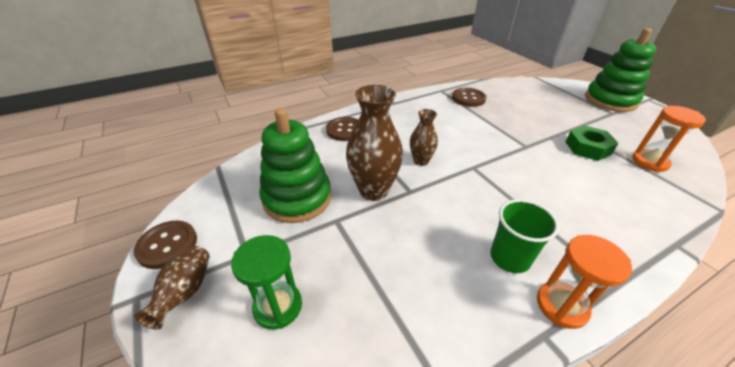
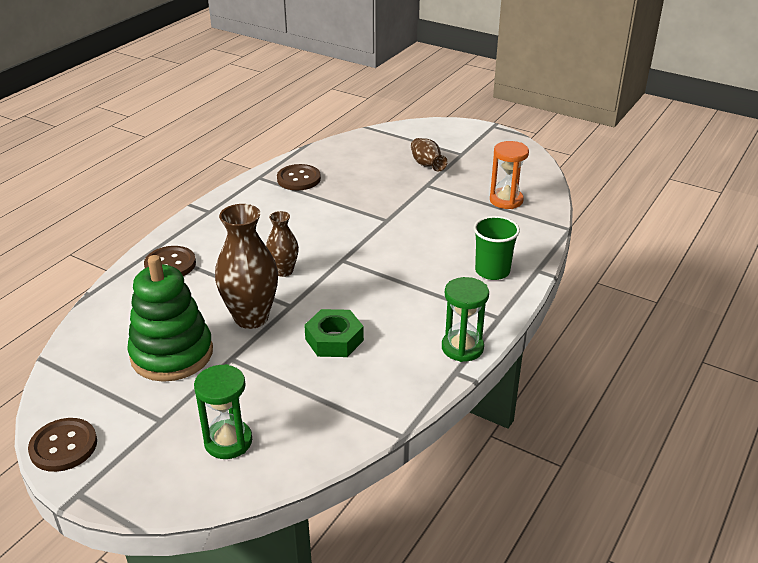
camera: 30 degrees left, 5 degrees down
brown vase [134,246,210,330] -> brown vase moved to [411,138,447,171]
green cup [490,199,559,273] -> green cup moved to [474,216,520,280]
orange hourglass [537,235,632,329] -> green hourglass [442,277,489,362]
green nut [566,125,619,161] -> green nut moved to [304,309,364,357]
green stacking toy [585,28,657,112] -> none

